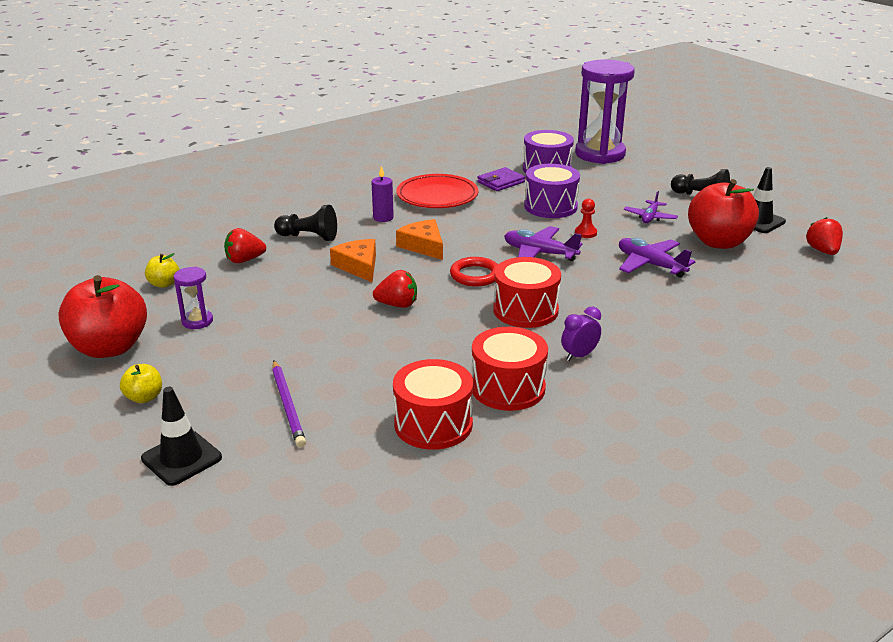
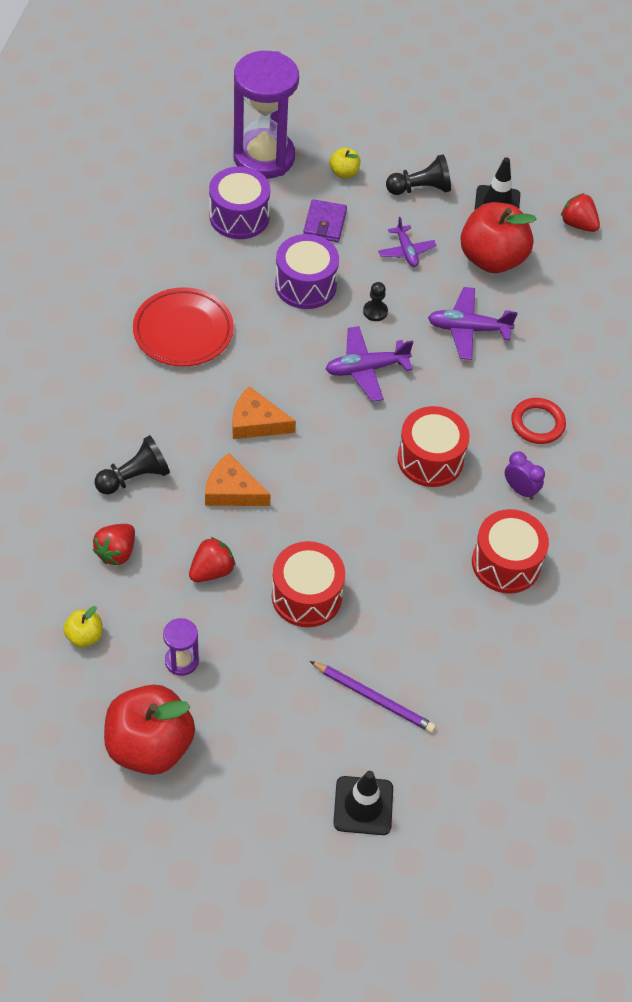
camera: 45 degrees left, 25 degrees up
yellow apple [120,364,162,403] -> yellow apple moved to [329,147,360,178]
purple candle [371,166,394,222] -> none
red strawberry [373,270,417,308] -> red strawberry moved to [189,537,236,582]
red drum [393,359,473,450] -> red drum moved to [272,541,345,627]
red ring [450,257,498,287] -> red ring moved to [511,398,566,444]
purple wallet [477,167,525,191] -> purple wallet moved to [303,199,347,242]
purple clock [561,307,601,361] -> purple clock turned 120 degrees clockwise [505,451,545,500]
red pawn [575,198,597,238] -> black pawn [363,282,388,321]

